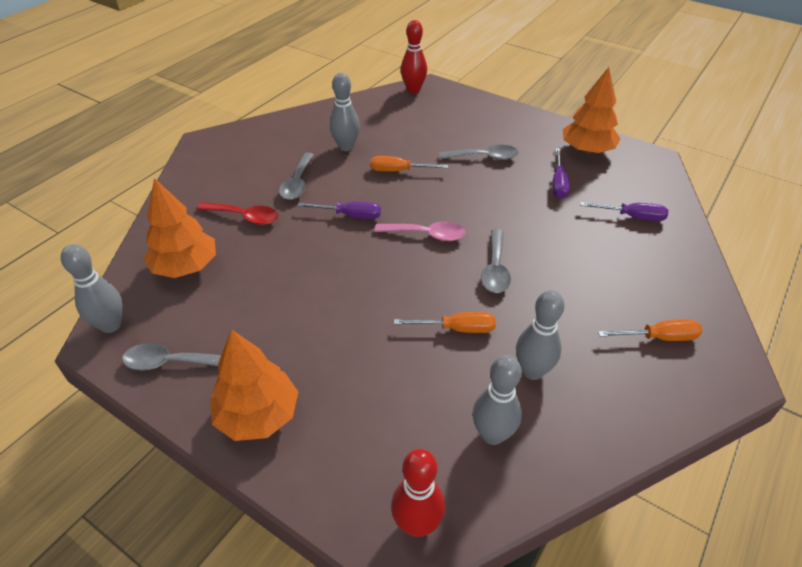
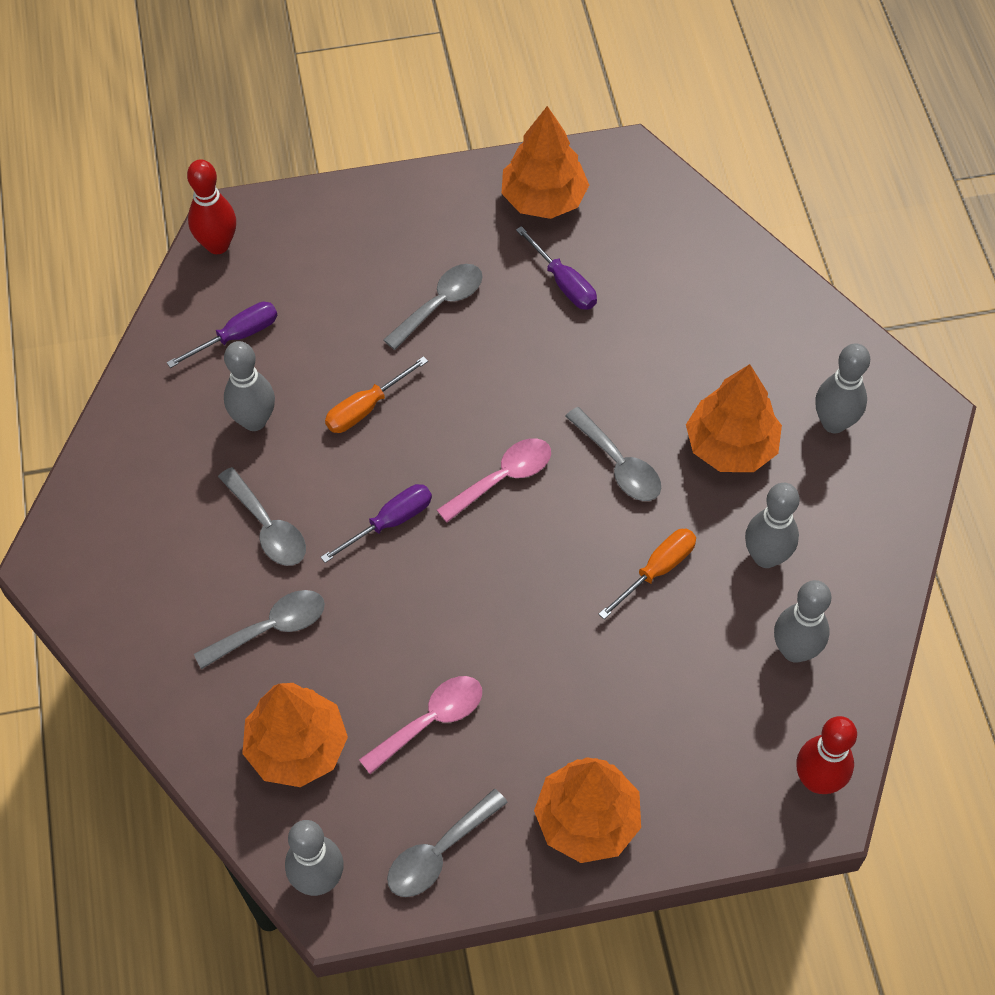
camera: 45 degrees left, 15 degrees up
red spoon [196,202,279,225] -> grey spoon [194,590,325,669]
purple screwdriver [580,202,668,221] -> purple screwdriver moved to [167,302,277,368]
orange screwdriver [598,319,703,341] -> grey bowling pin [815,343,870,433]
none -> pink spoon [359,676,482,774]
none -> orange tree [686,364,782,472]

